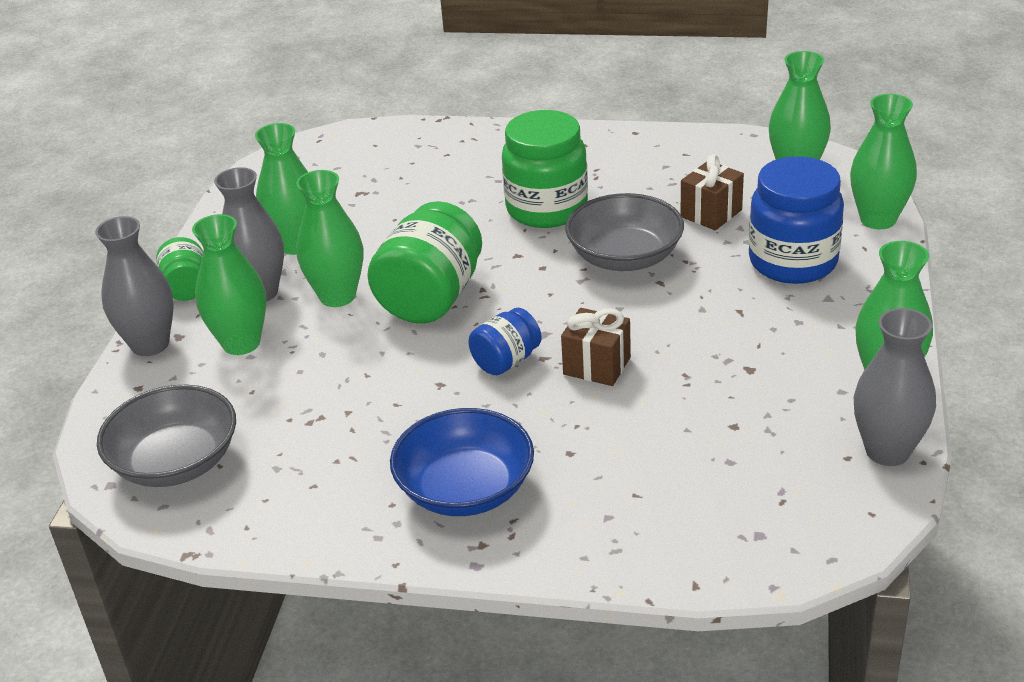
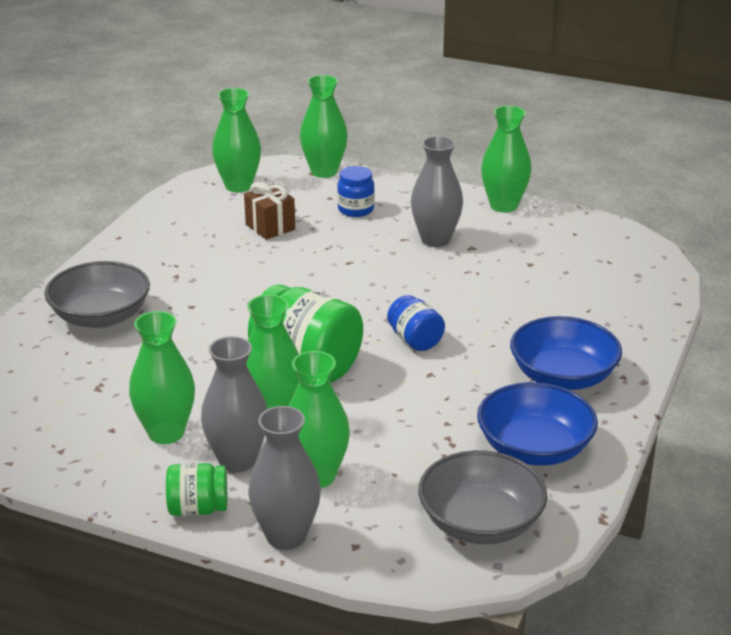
camera: 80 degrees left, 5 degrees down
green jar [502,110,588,228] -> none
brown gift [561,308,631,386] -> none
grey bowl [565,193,684,271] -> grey bowl moved to [44,261,150,328]
blue jar [749,156,844,284] -> blue jar [337,166,375,217], size x0.54
grey vase [854,308,936,466] -> grey vase moved to [411,136,463,247]
none -> blue bowl [477,382,598,466]

